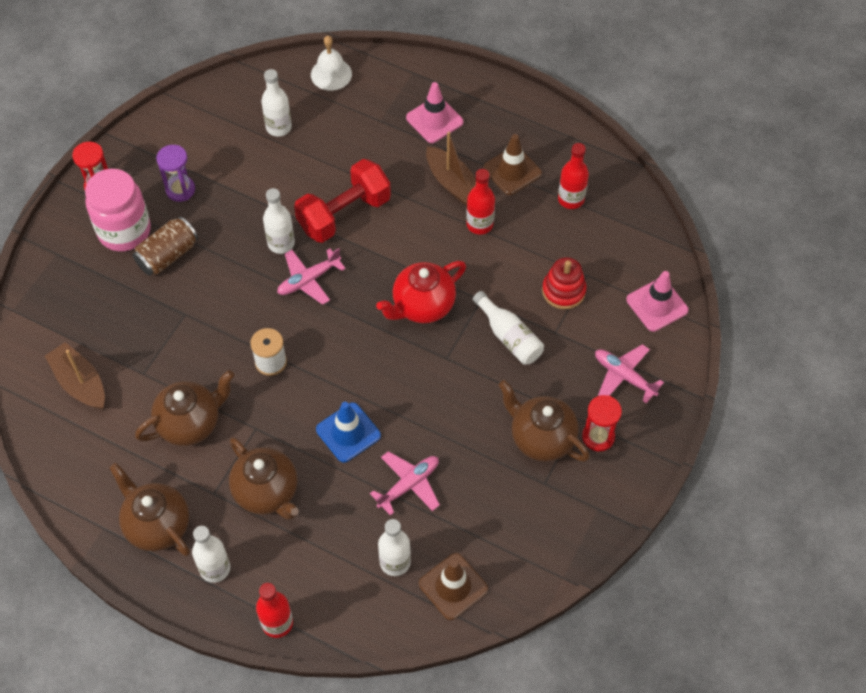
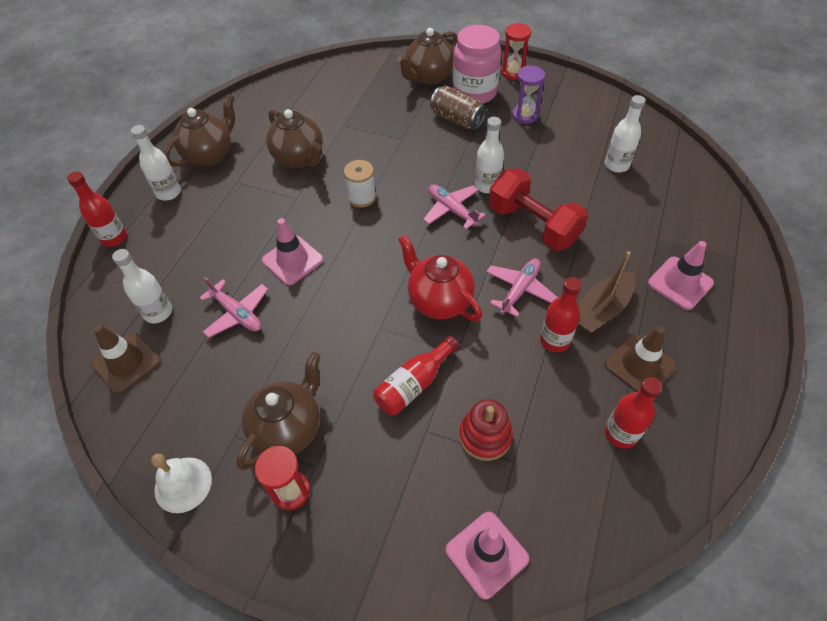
camera: 85 degrees right, 5 degrees down
brown boat [45,342,105,409] -> none
brown teapot [229,437,299,520] -> brown teapot moved to [397,28,457,85]
white bell [311,36,352,91] -> white bell moved to [151,454,212,513]
blue traffic cone [316,402,381,463] -> pink traffic cone [262,218,323,285]
white bottle [473,291,544,365] -> red bottle [373,336,459,416]
pink plane [595,344,664,403] -> pink plane moved to [486,259,558,317]

